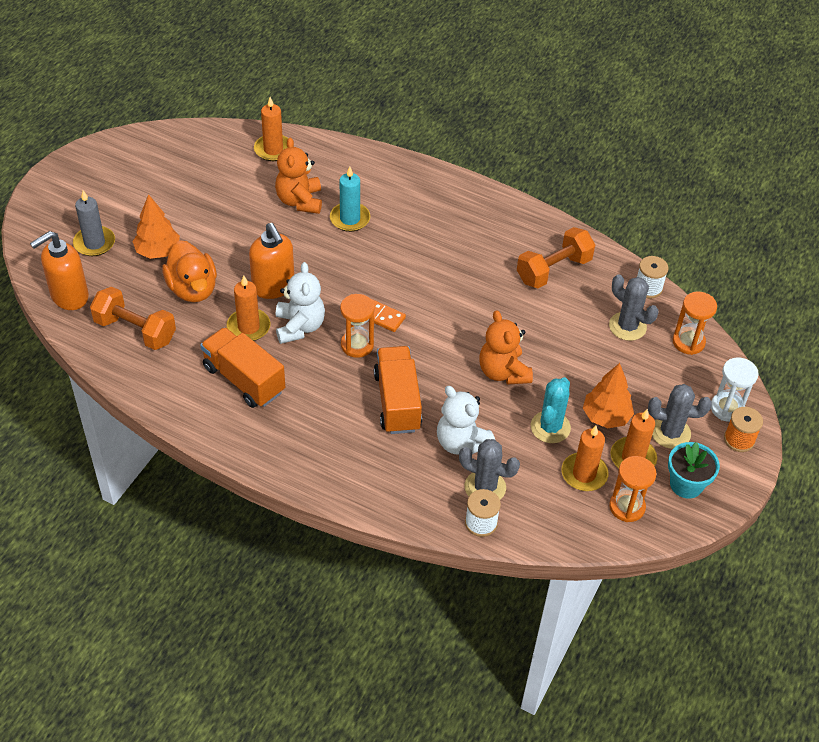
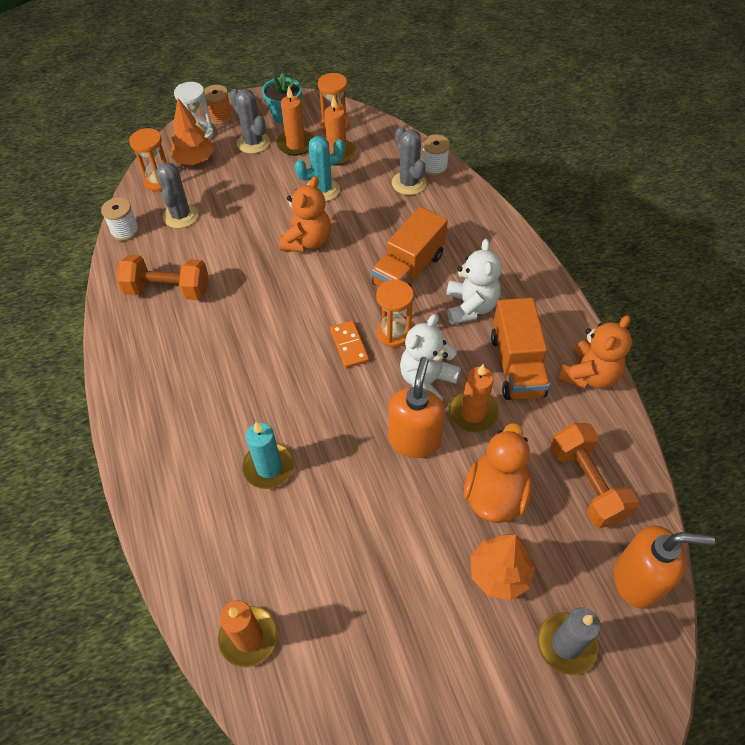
camera: 135 degrees left, 5 degrees up
orange teddy bear [275,138,322,214] -> orange teddy bear moved to [558,315,632,389]
white teddy bear [437,386,495,455] -> white teddy bear moved to [446,239,502,325]
orange tree [583,363,634,428] -> orange tree moved to [170,98,214,165]

